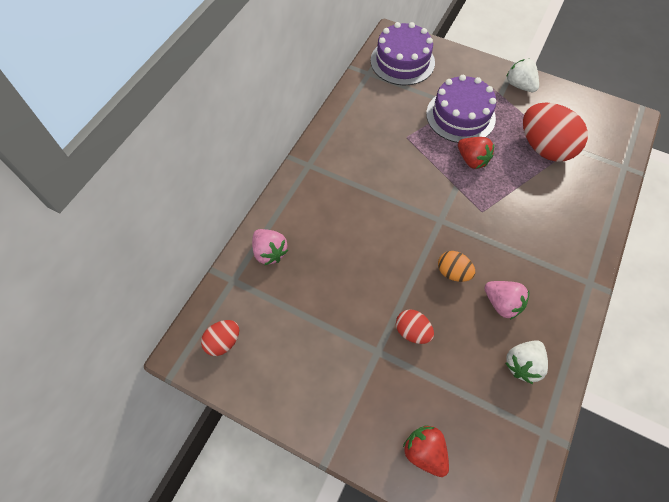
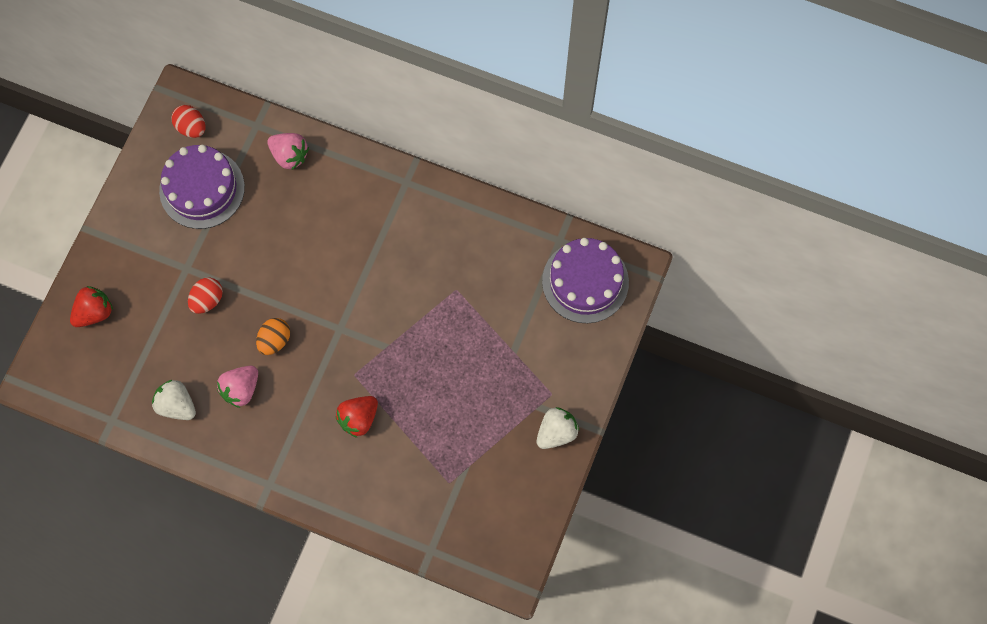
camera: 85 degrees right, 10 degrees up
pink strawberry [252,229,288,265] -> pink strawberry turned 105 degrees counterclockwise [267,133,309,170]
purple cake [426,75,496,143] -> purple cake moved to [159,145,245,229]
red strawberry [458,137,494,169] -> red strawberry moved to [336,396,378,438]
red egg [523,102,588,162] -> none

